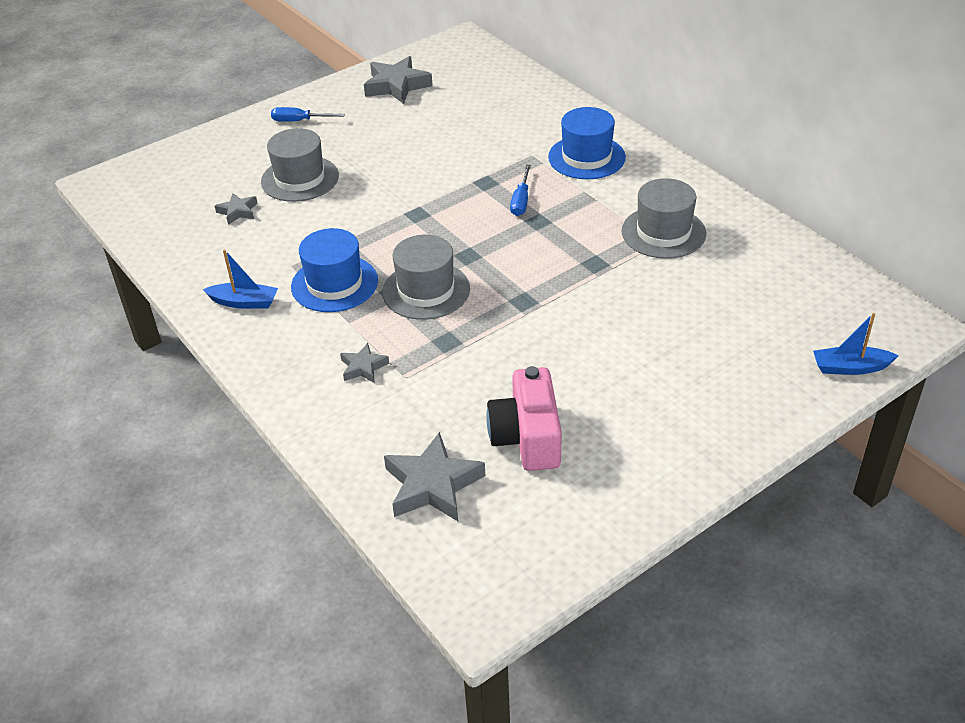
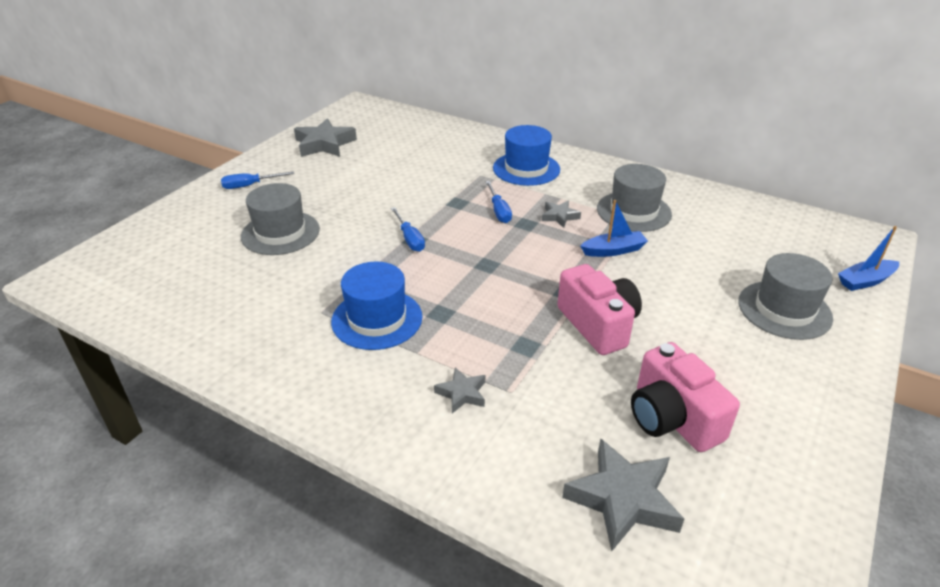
camera: 25 degrees left, 5 degrees down
blue boat [203,250,278,309] -> blue boat moved to [580,200,648,257]
grey star [215,193,258,225] -> grey star moved to [542,201,581,228]
grey hat [382,235,470,320] -> grey hat moved to [738,253,833,340]
none -> blue screwdriver [391,207,425,252]
none -> pink camera [557,264,642,355]

